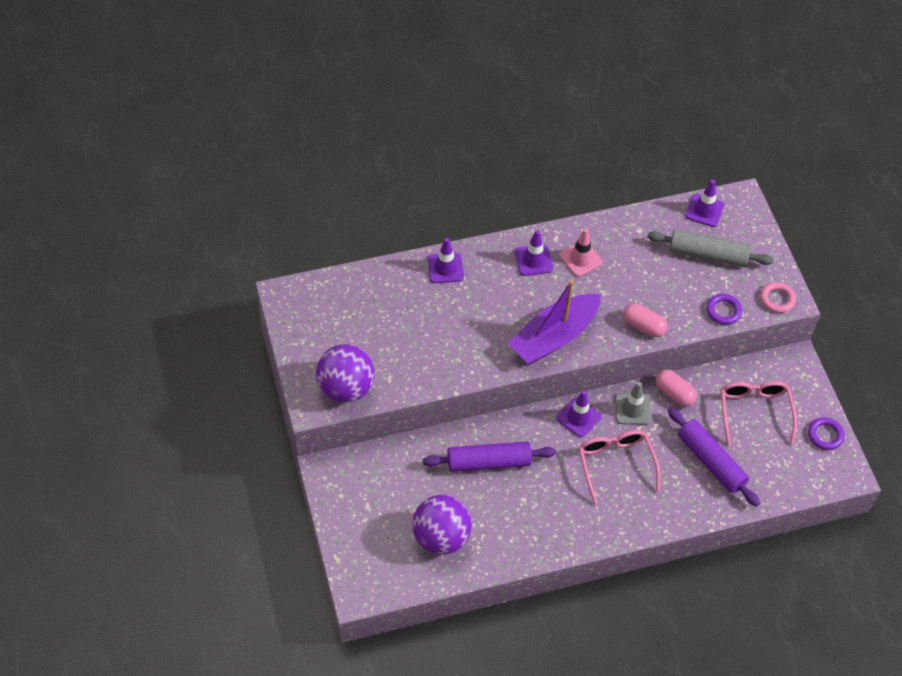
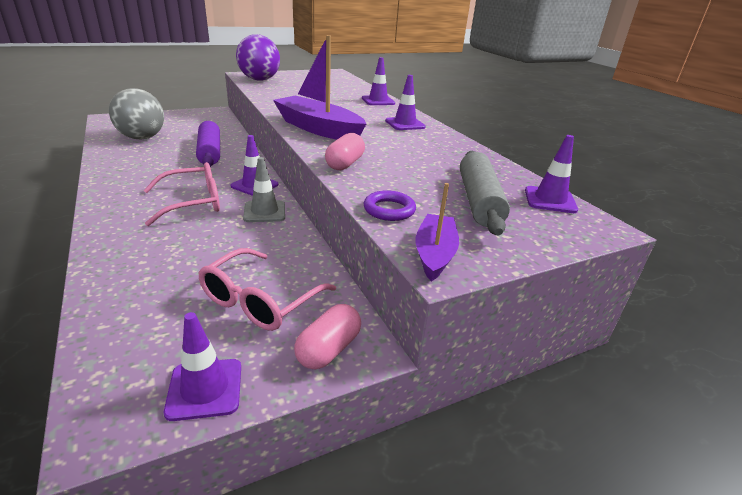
camera: 80 degrees right, 25 degrees down
purple ball [412,495,472,555] -> grey ball [109,88,164,140]
pink traffic cone [559,228,603,277] -> none
pink capsule [655,369,697,407] -> pink capsule moved to [294,304,361,369]
purple rolling pin [668,407,760,507] -> none
pink glasses [721,381,797,446] -> pink glasses turned 135 degrees clockwise [199,248,336,331]
pink ring [760,282,796,313] -> purple boat [416,183,459,282]
purple ring [808,417,844,450] -> purple traffic cone [164,312,241,421]

